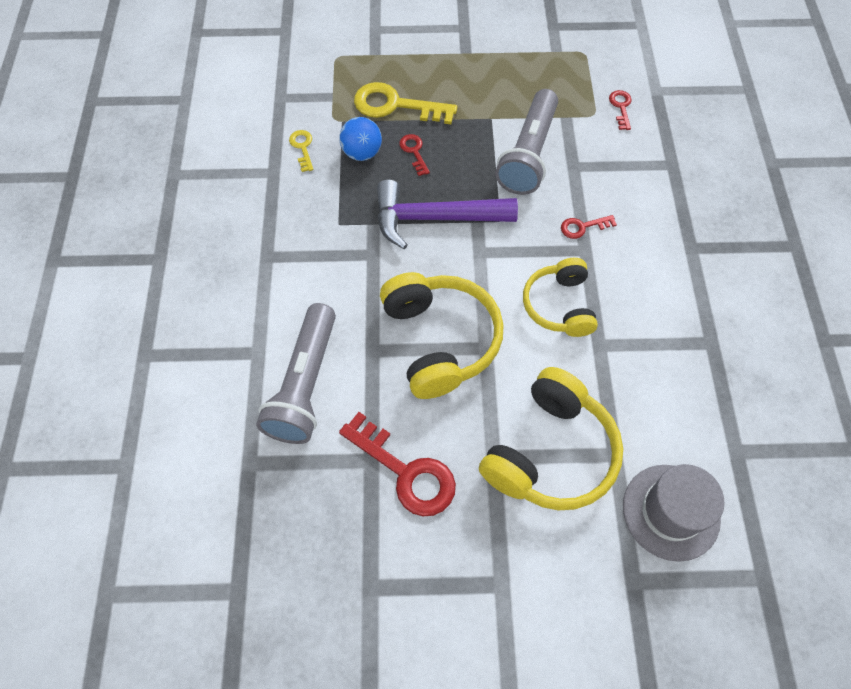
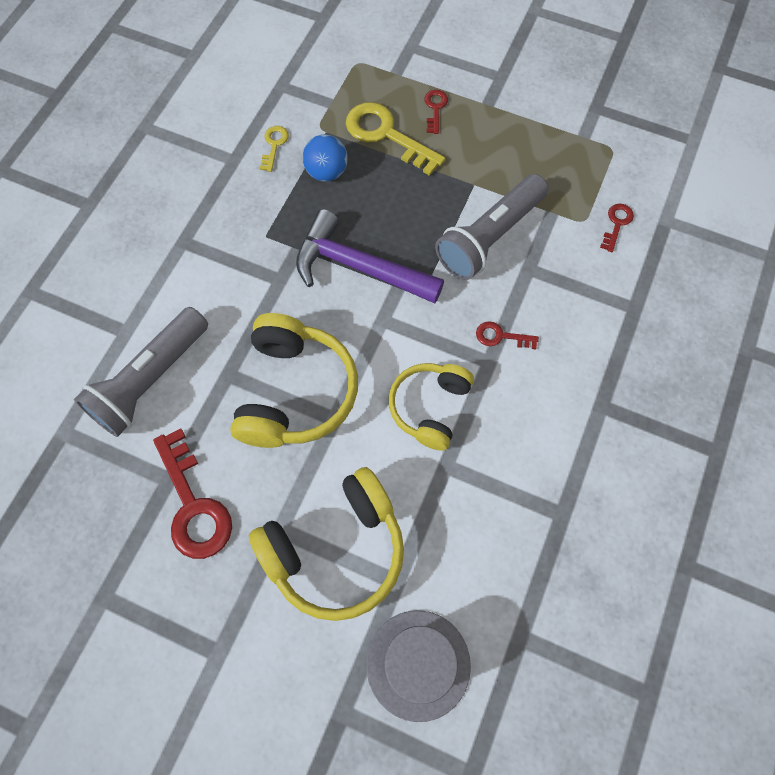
camera: 25 degrees right, 5 degrees up
red key [399,134,430,176] -> red key moved to [424,90,448,134]

